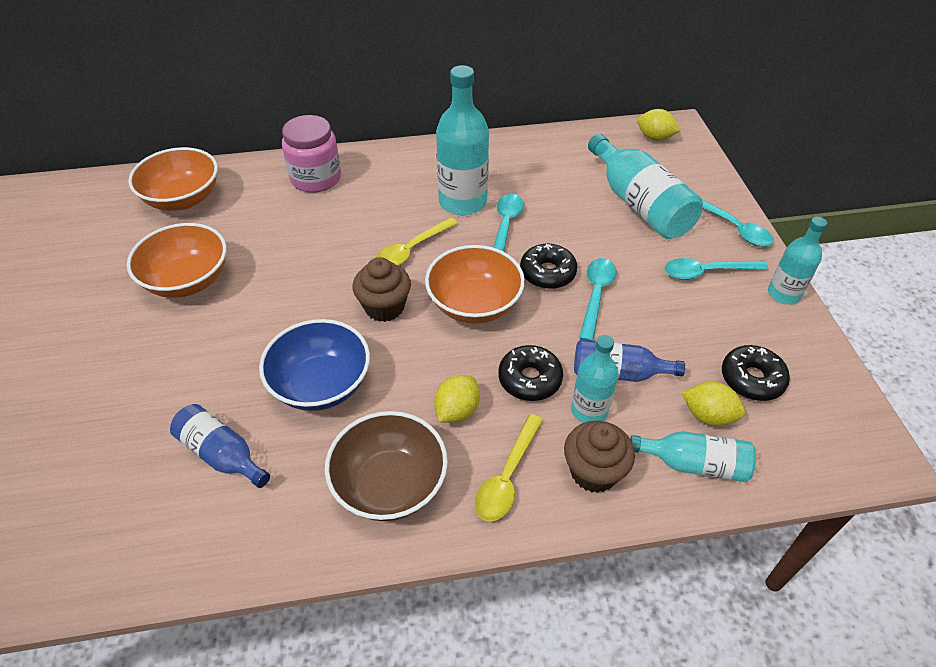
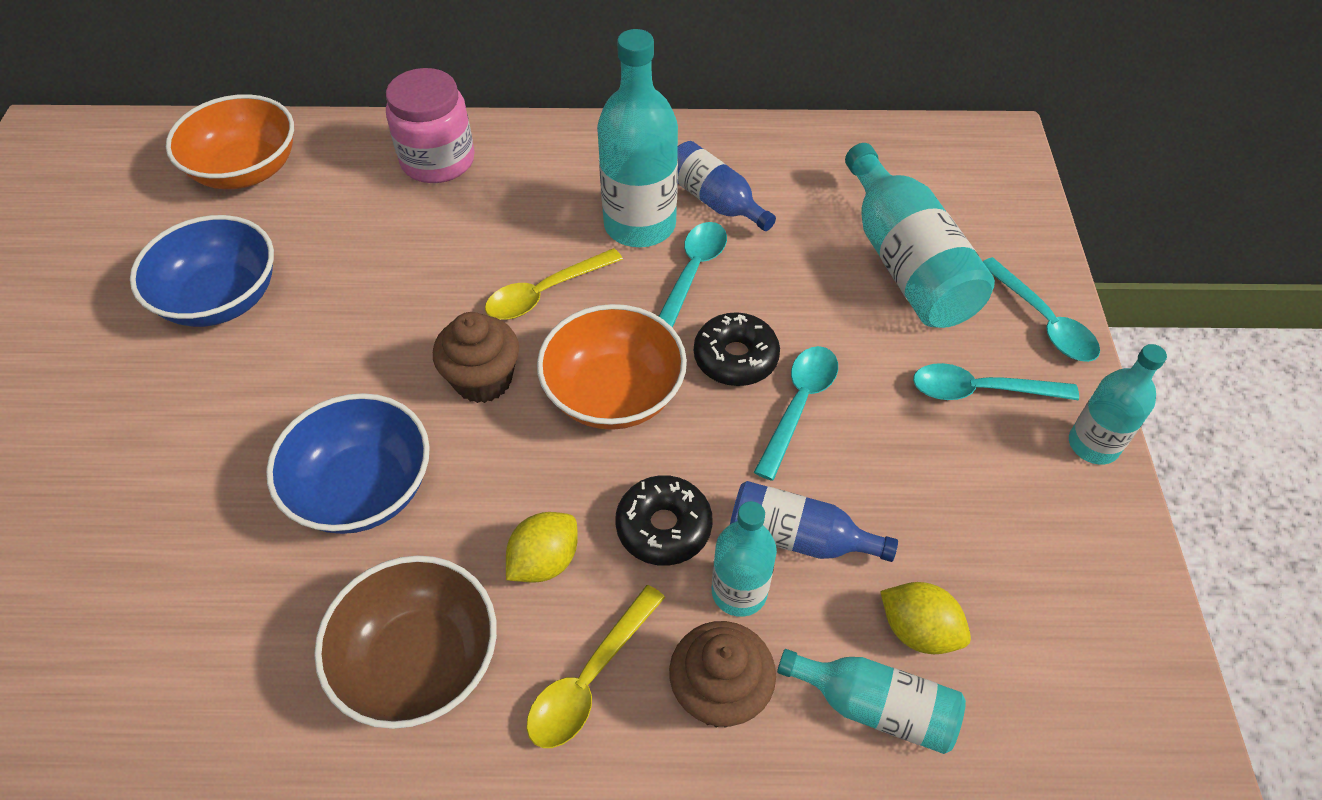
camera: 10 degrees right, 5 degrees up
orange bowl [127,223,227,298] -> blue bowl [130,215,274,327]
blue bottle [170,404,270,488] -> blue bottle moved to [677,141,776,231]
yellow lemon [637,109,681,141] -> none
black donut [722,345,790,401] -> none

